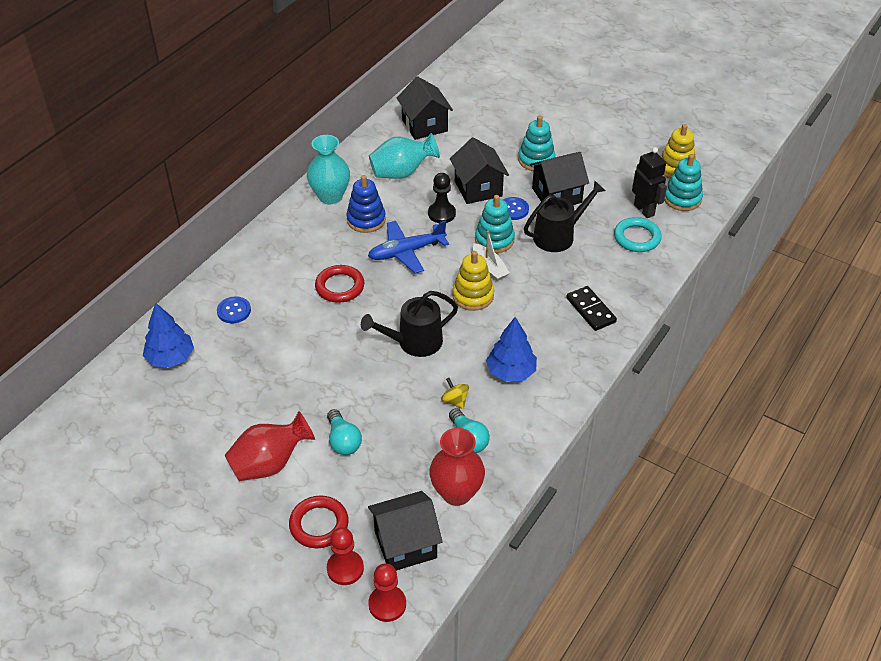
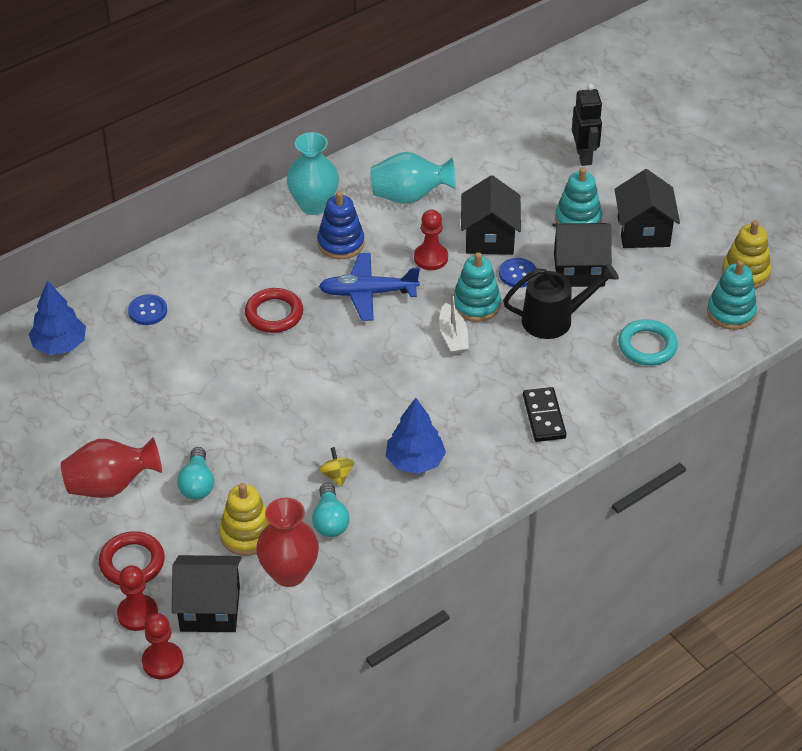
camera: 20 degrees right, 0 degrees up
black watering can [361,291,458,357] -> none
black house [397,76,453,140] -> black house moved to [615,169,680,248]
black pawn [428,173,456,223] -> red pawn [414,210,448,270]
yellow stacking toy [452,251,494,311] -> yellow stacking toy moved to [219,483,270,556]
black robot [632,147,667,218] -> black robot moved to [572,84,603,166]

